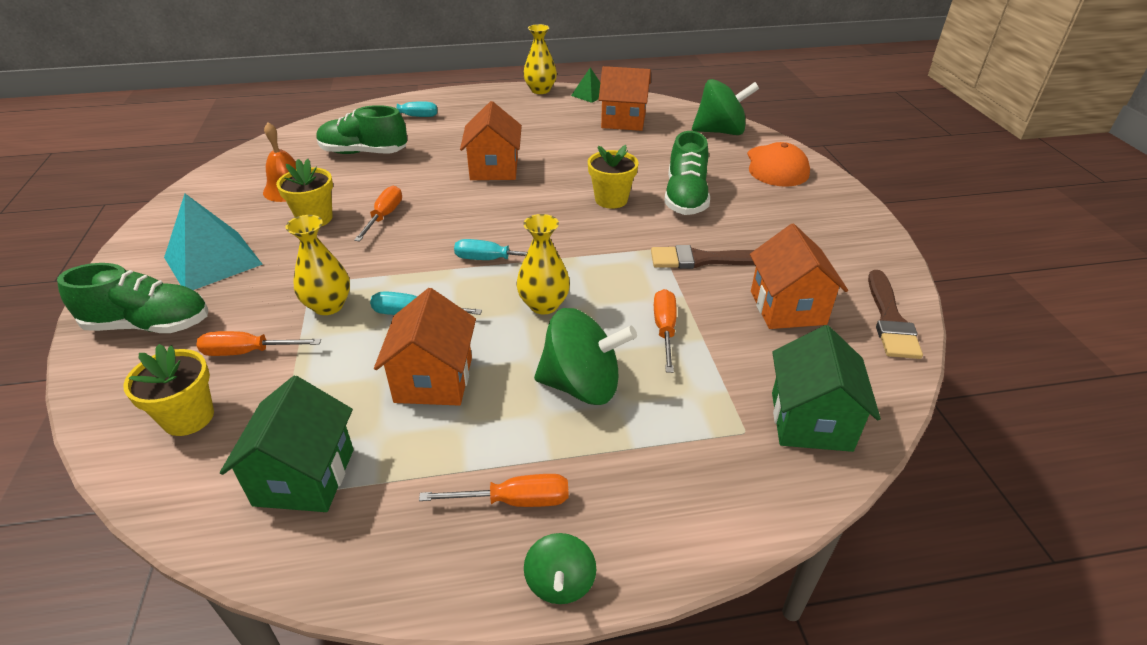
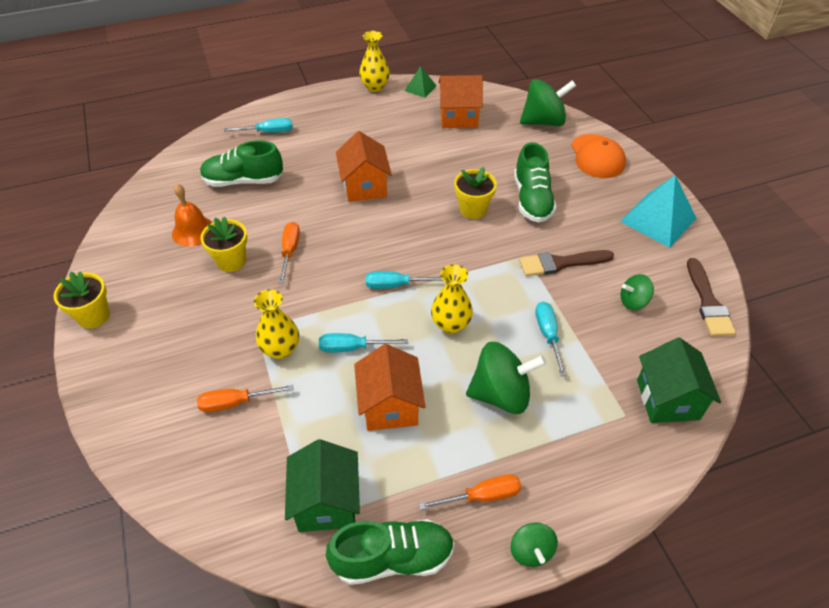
camera: 10 degrees left, 10 degrees up
green shoe [57,263,208,333] -> green shoe moved to [326,519,455,585]
yellow flower pot [123,344,214,436] -> yellow flower pot moved to [54,272,110,329]
turquoise pyramid [164,194,263,290] -> turquoise pyramid moved to [620,175,696,248]
orange screwdriver [654,289,677,373] -> turquoise screwdriver [535,302,567,376]
orange house [750,224,848,329] -> green spinning top [621,274,654,310]

